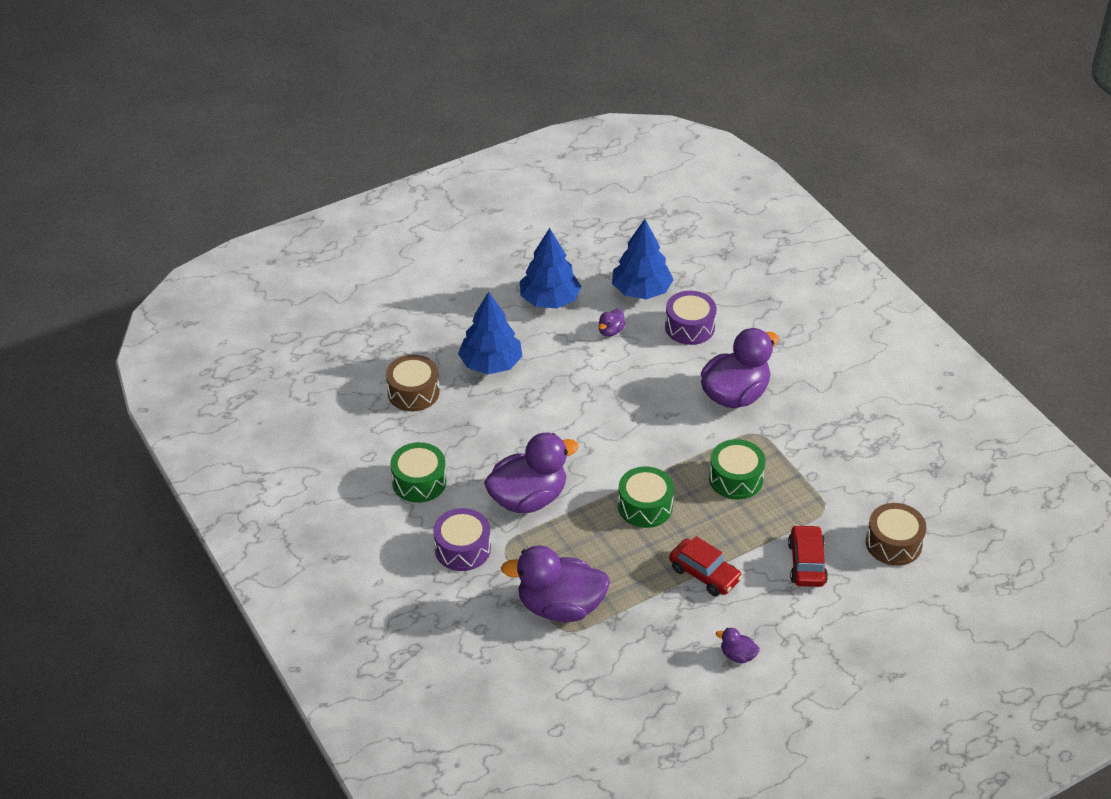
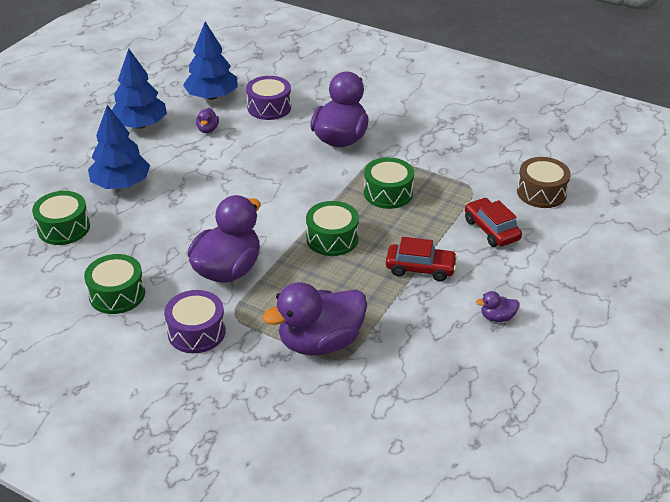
camera: 30 degrees left, 5 degrees down
brown drum [386,355,440,411] -> green drum [32,191,90,245]

